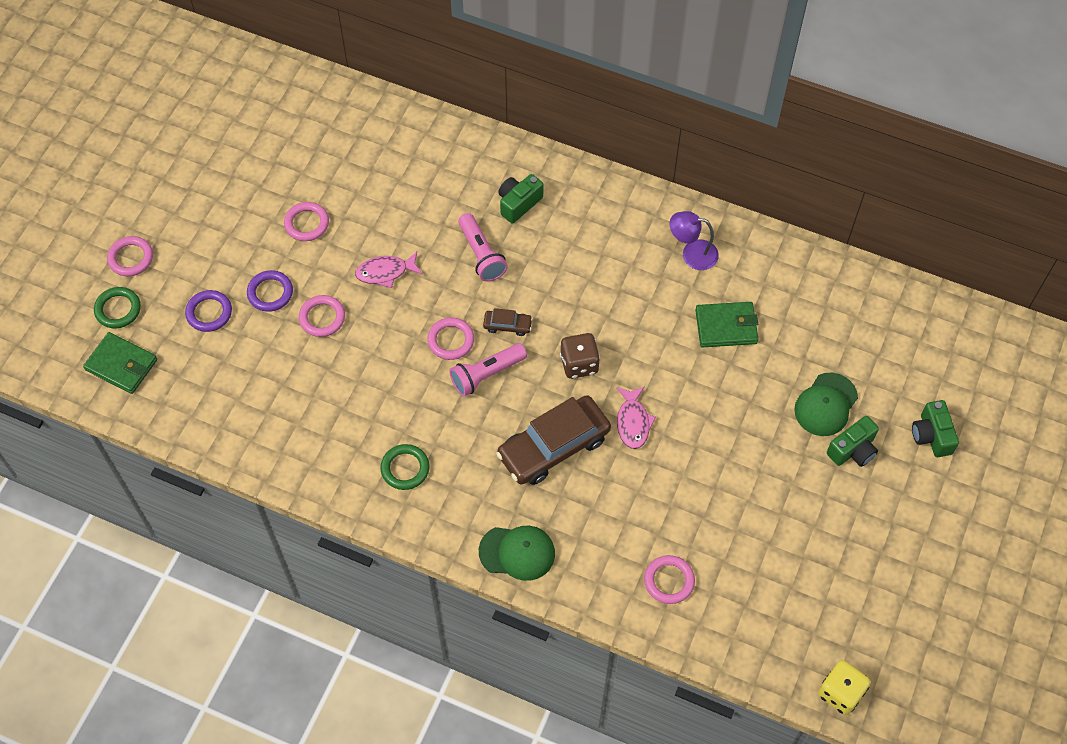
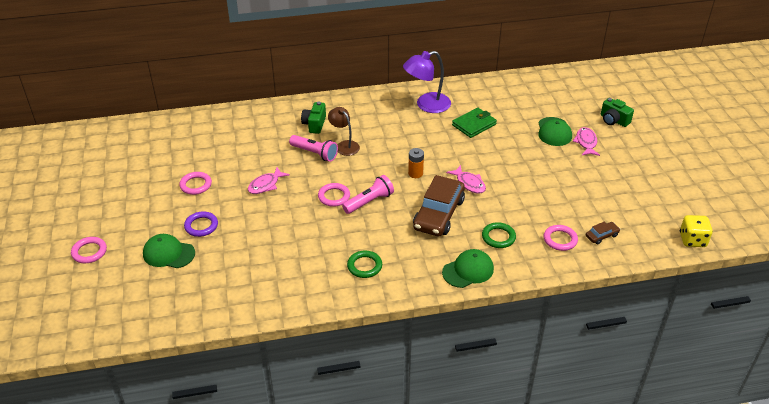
camera: 35 degrees left, 20 degrees down
green wallet [83,332,157,394] -> none
green ring [94,287,141,328] -> green ring moved to [482,222,516,248]
purple ring [185,290,232,332] -> green cap [143,234,195,268]
pink ring [299,295,345,337] -> none
pink flashlight [449,343,527,397] -> pink flashlight turned 150 degrees counterclockwise [342,175,394,214]
brown car [483,308,533,336] -> brown car moved to [586,221,620,244]
brown dice [560,333,600,379] -> orange battery [408,148,424,178]
purple lamp [670,211,719,270] -> purple lamp [403,51,451,113], size x1.53
green camera [827,416,879,467] -> pink fish [573,127,600,156]
none -> brown lamp [328,107,360,156]

